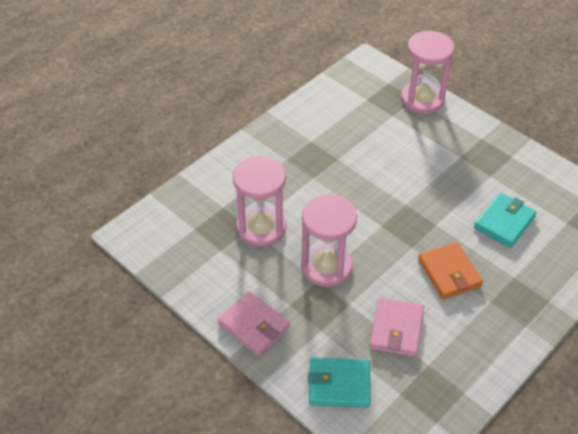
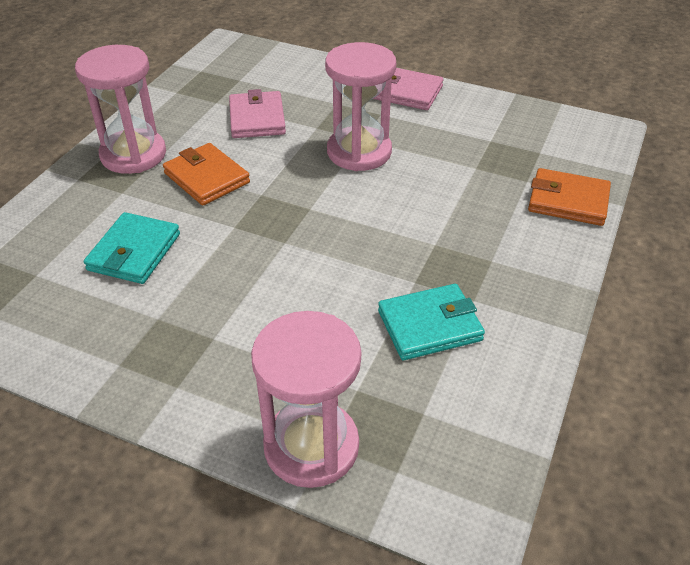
camera: 160 degrees right, 5 degrees down
pink hourglass [233,155,286,247] -> pink hourglass moved to [75,45,166,174]
turquoise wallet [308,358,371,408] -> turquoise wallet moved to [378,284,485,360]
none -> orange wallet [528,168,611,226]

